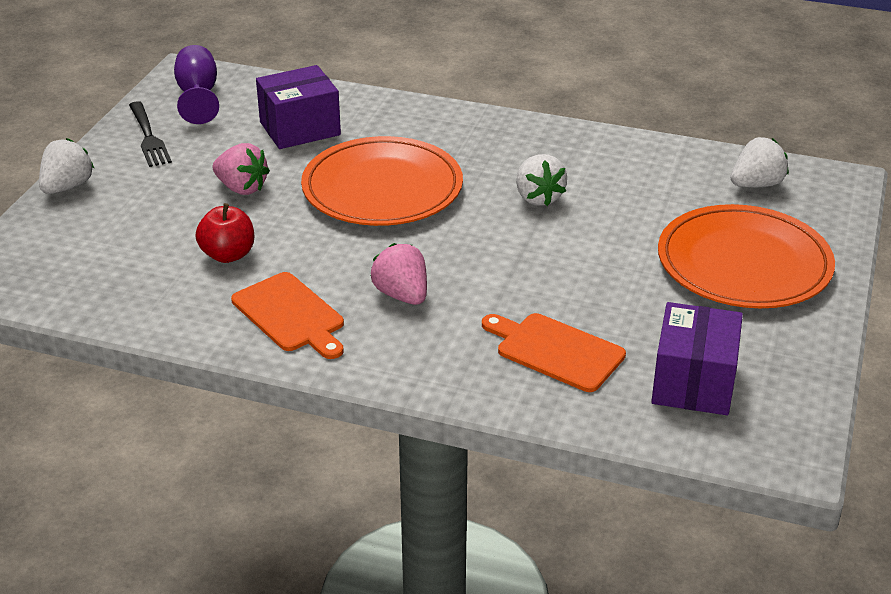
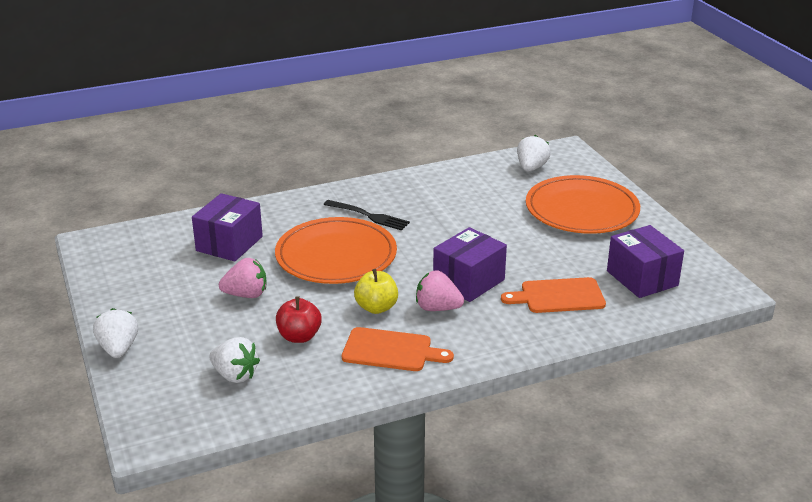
camera: 40 degrees left, 5 degrees down
black fork [129,101,172,167] -> black fork moved to [323,200,410,230]
purple goblet [174,45,219,124] -> none
white strawberry [516,154,567,206] -> white strawberry moved to [209,337,260,383]
none -> yellow apple [354,269,398,314]
none -> purple box [433,227,507,302]

